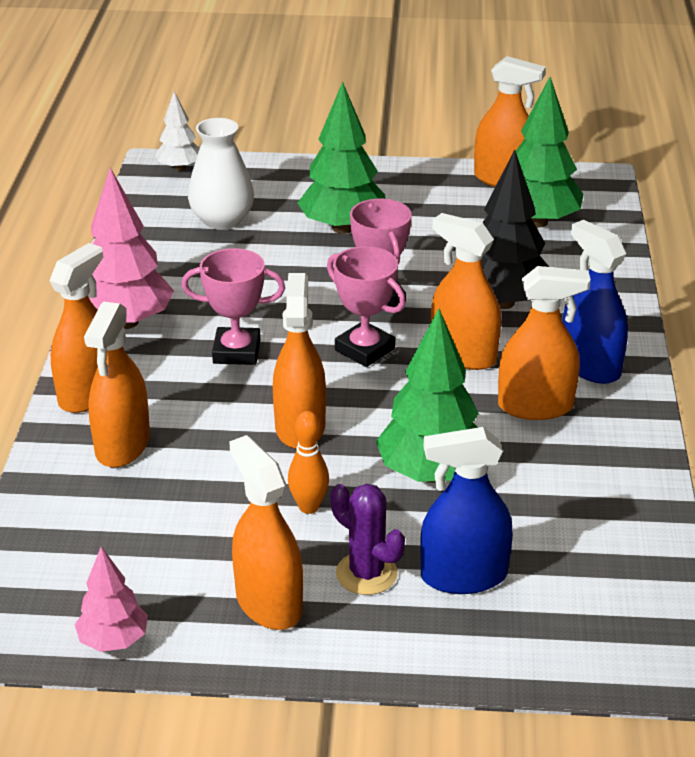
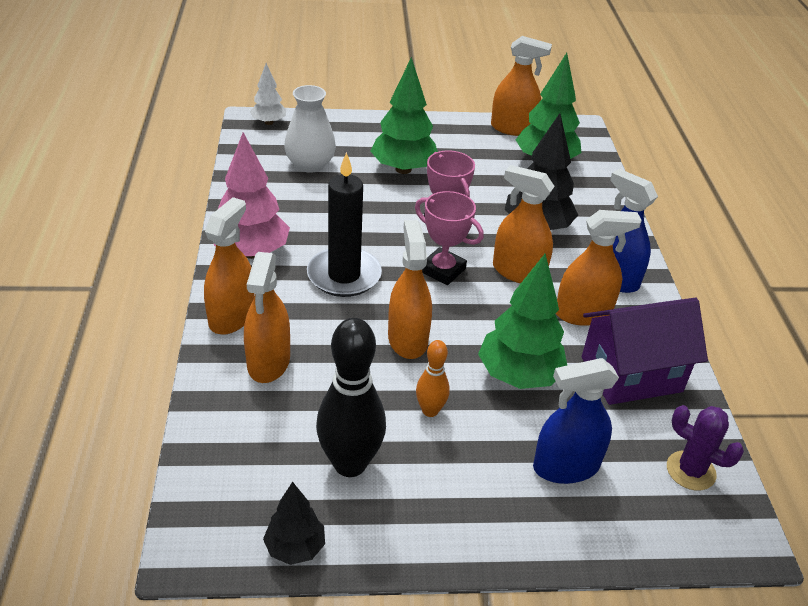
camera: 10 degrees left, 5 degrees up
pink tree [75,547,148,652] -> black tree [263,482,325,565]
pink trophy [181,248,285,365] -> black candle [307,152,382,297]
orange spray bottle [229,435,303,630] -> none
purple cactus [330,484,405,595] -> purple cactus moved to [667,405,744,490]
none -> black bowling pin [316,318,386,477]
none -> purple house [582,298,708,405]

